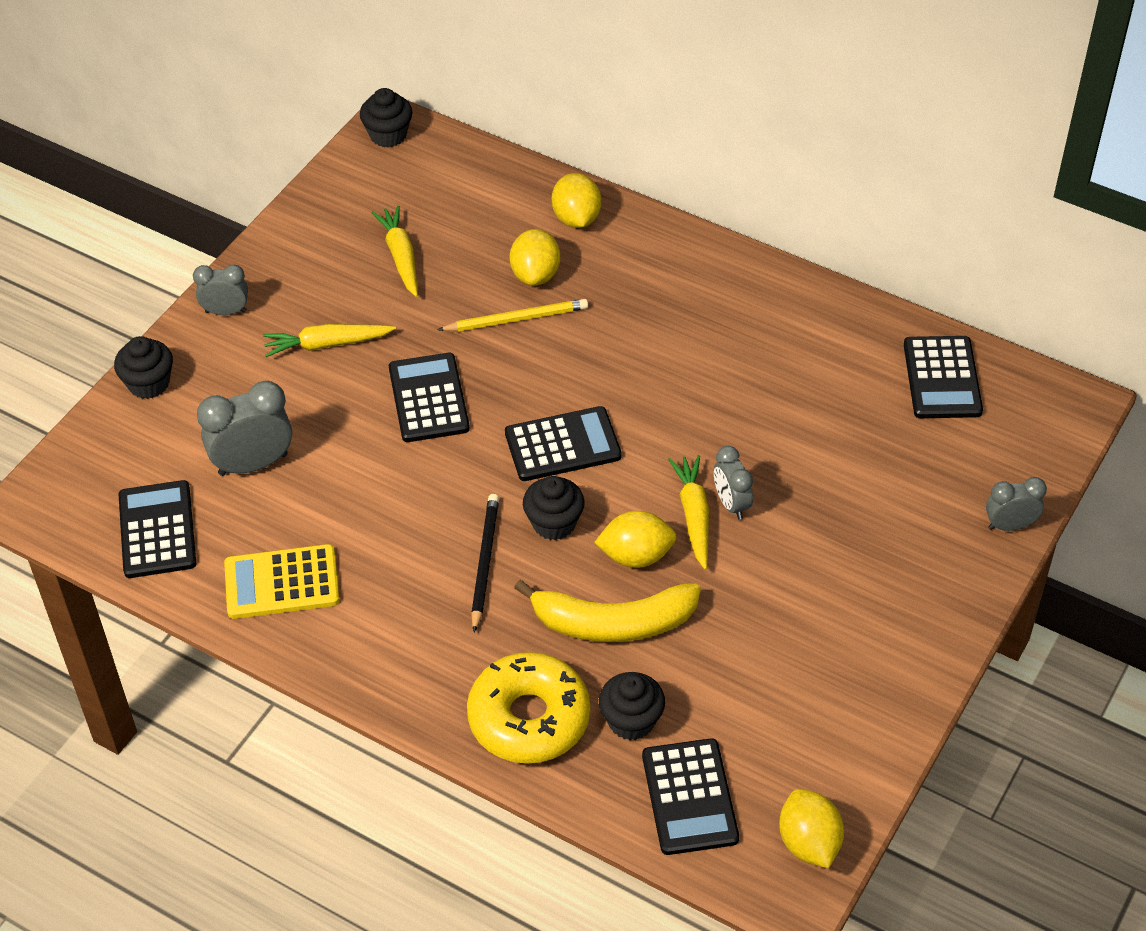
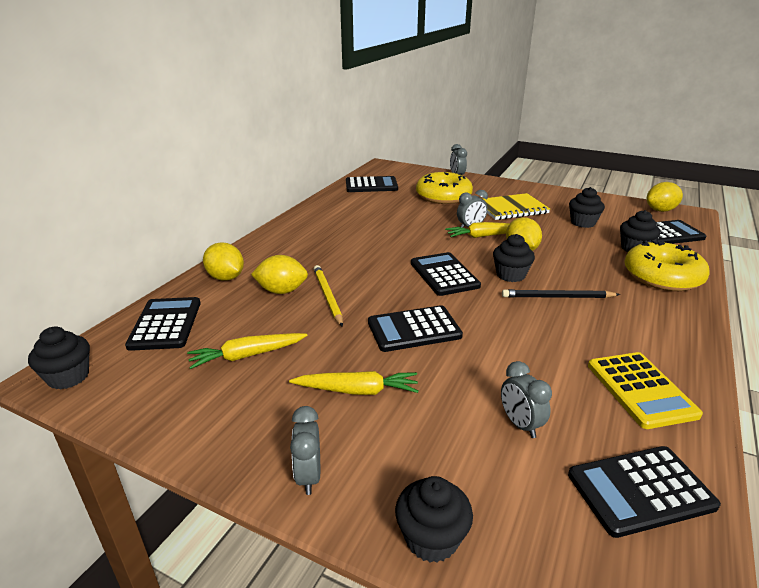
camera: 95 degrees left, 20 degrees down
grey clock [197,381,292,476] -> grey clock [501,361,552,438], size x0.62
yellow carrot [263,324,396,357] -> yellow carrot turned 75 degrees counterclockwise [289,371,419,395]
yellow banana [514,580,701,642] -> none
yellow lemon [552,173,601,228] -> yellow lemon turned 60 degrees clockwise [203,242,244,281]
none -> black calculator [125,297,201,351]
none -> yellow donut [416,172,473,204]
none -> yellow notebook [483,193,550,220]
none -> black cupcake [569,187,605,228]

